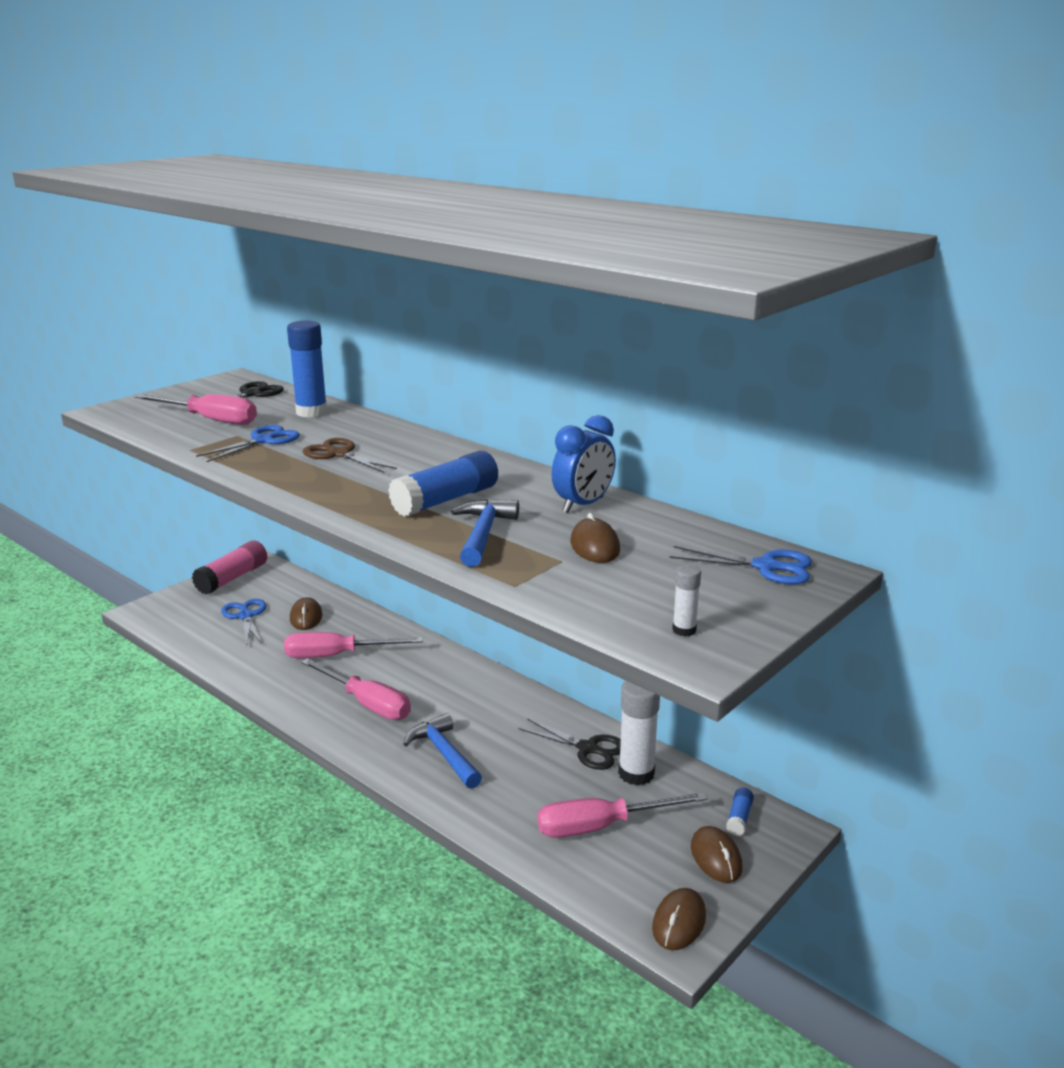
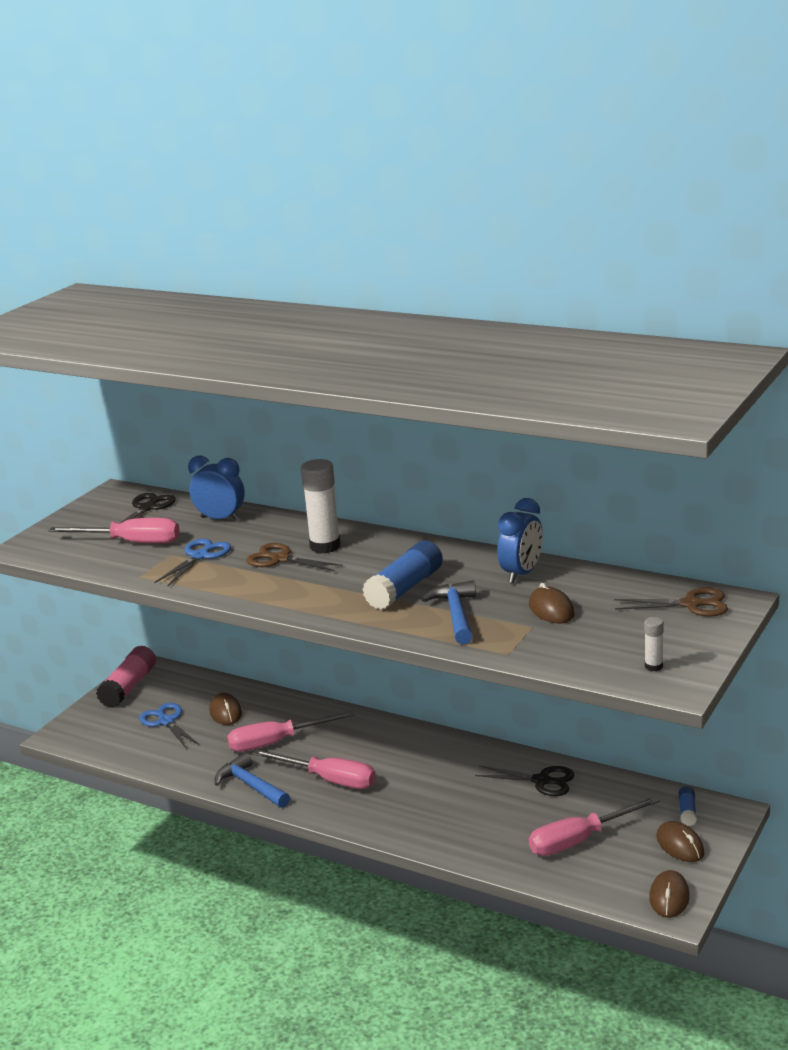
camera: 10 degrees left, 0 degrees up
blue glue stick [287,321,327,418] -> blue clock [188,456,245,521]
blue hammer [403,713,482,789] -> blue hammer moved to [215,753,290,808]
white glue stick [618,680,660,785] -> white glue stick moved to [301,459,341,553]
blue scissors [670,546,812,585] -> brown scissors [614,588,728,617]

